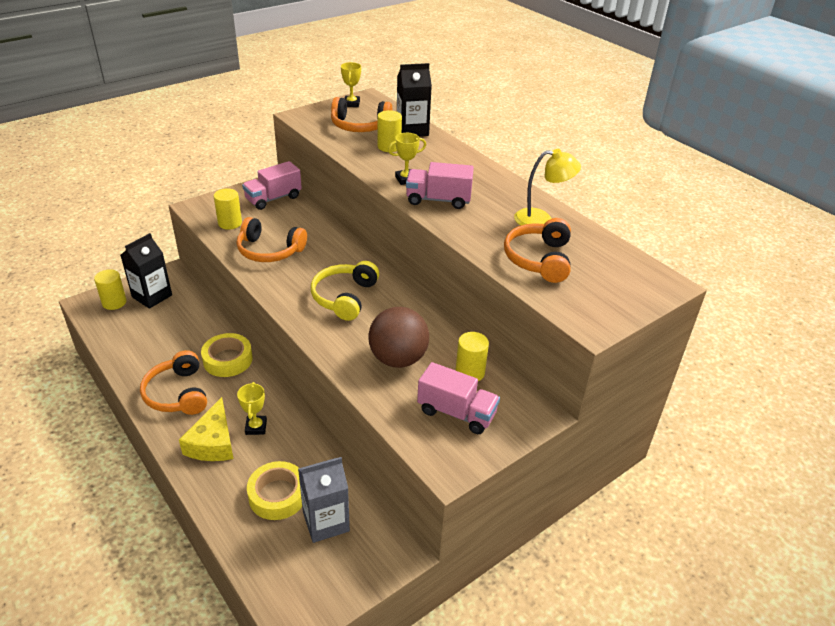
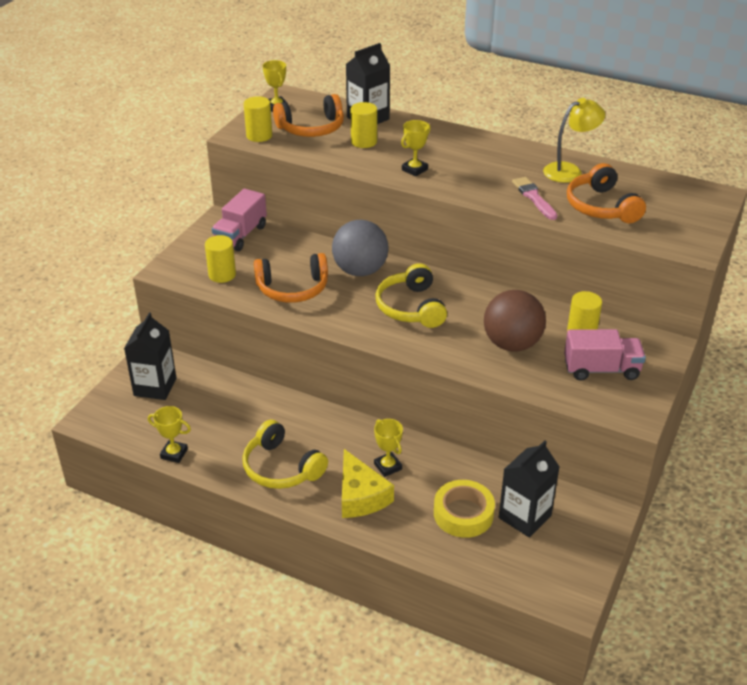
camera: 25 degrees left, 0 degrees up
yellow cylinder [94,269,127,310] -> yellow cylinder moved to [244,96,272,142]
orange headphones [140,350,207,415] -> yellow headphones [242,420,328,489]
yellow tape [201,333,253,377] -> none
grey carton [298,457,350,543] -> black carton [499,441,560,538]
pink truck [406,162,474,209] -> none
none -> yellow trophy [148,406,191,463]
none -> grey ball [332,220,389,276]
none -> pink brush [512,177,557,220]

